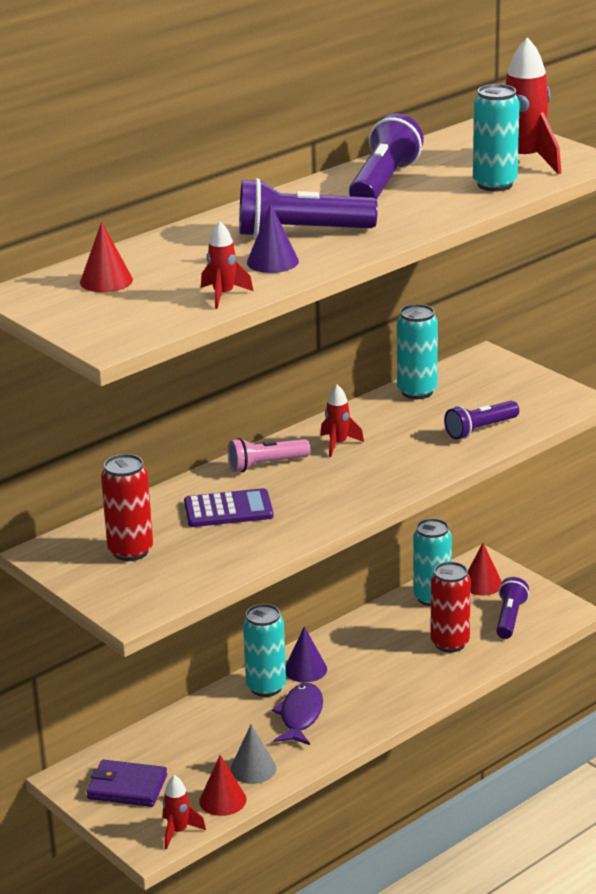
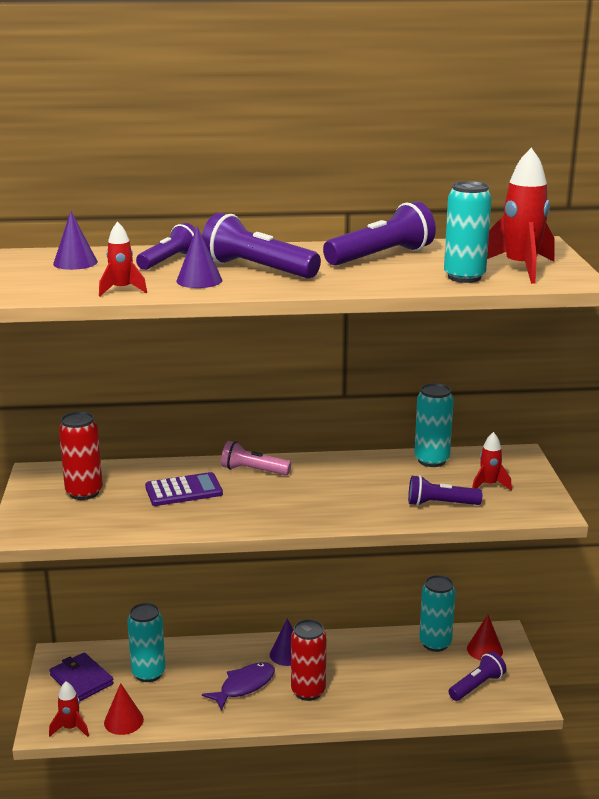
camera: 35 degrees right, 5 degrees down
red cone [80,222,133,292] -> purple cone [53,211,98,270]
purple calculator [184,488,274,527] -> purple calculator turned 45 degrees counterclockwise [145,472,223,506]
grey cone [230,724,277,784] -> none
turquoise can [243,604,286,697] -> turquoise can moved to [127,603,166,682]
red rocket [320,384,364,457] -> red rocket moved to [472,432,512,490]
red can [431,562,471,652] -> red can moved to [291,619,326,701]
none -> purple flashlight [136,223,196,270]

